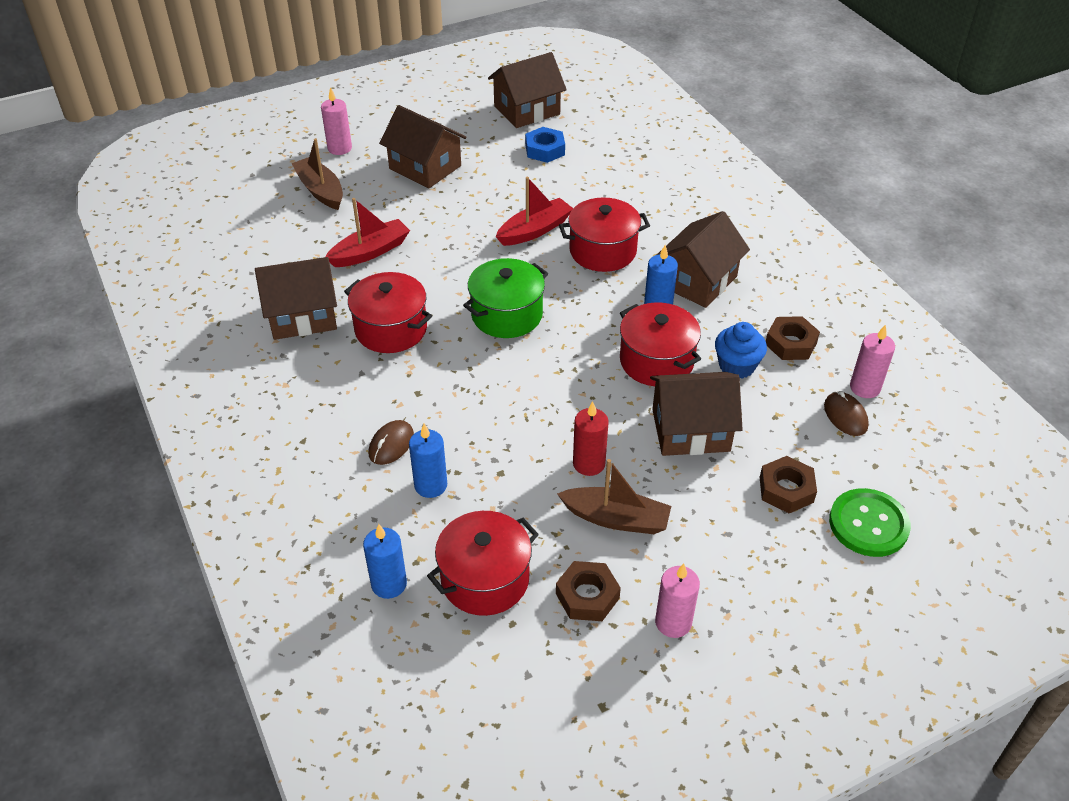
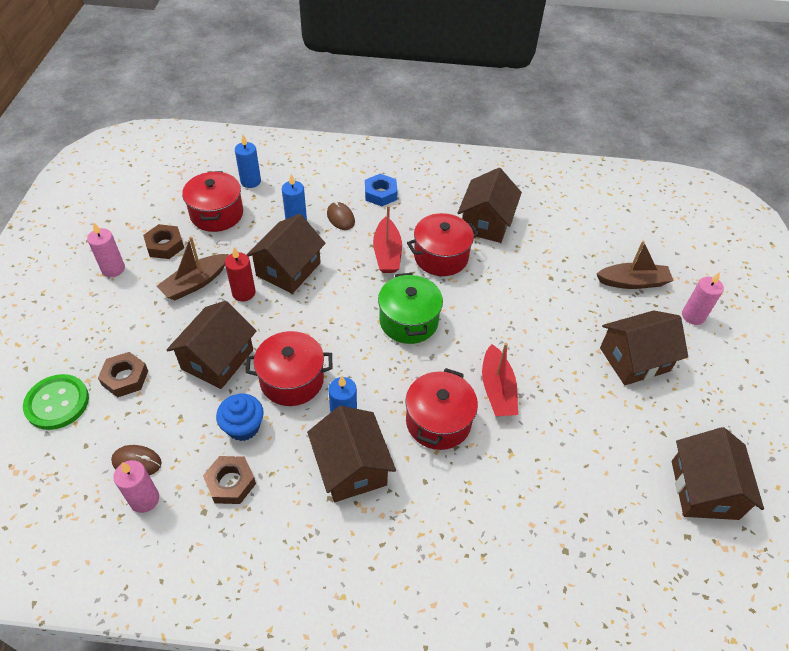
camera: 120 degrees right, 5 degrees up
red boat [325,198,410,267] -> red boat moved to [373,205,402,273]
blue nut [525,127,565,163] -> blue nut moved to [365,174,398,206]
none -> brown house [246,214,326,294]

